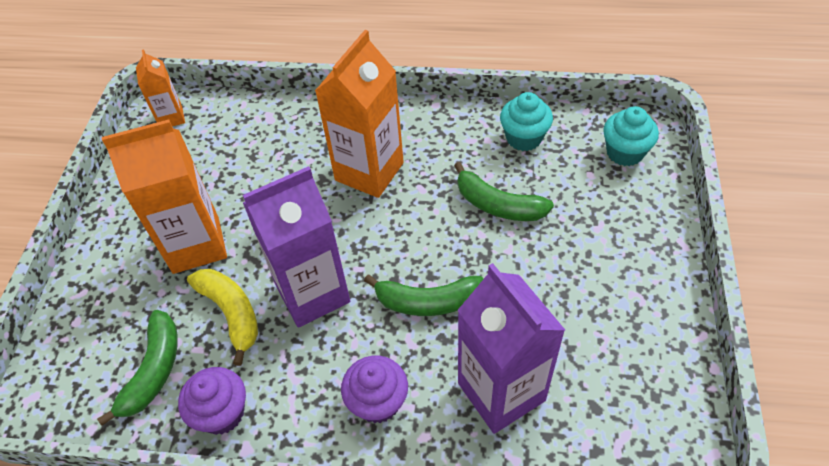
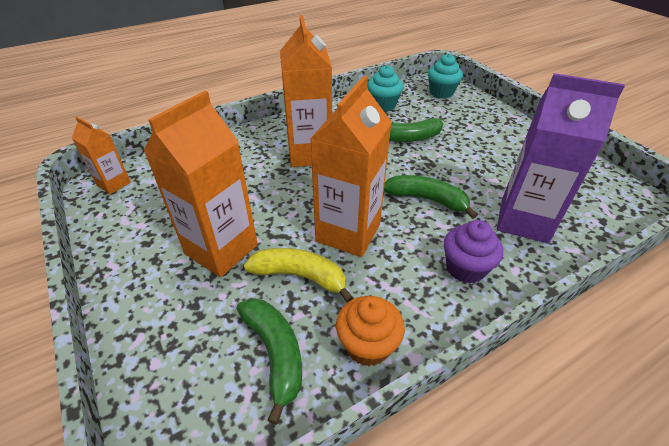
camera: 40 degrees left, 10 degrees down
purple cupcake [178,367,246,435] -> orange cupcake [336,296,405,366]
purple carton [243,166,350,328] -> orange carton [310,76,392,257]
green banana [364,274,483,316] -> green banana turned 120 degrees counterclockwise [384,175,478,219]

